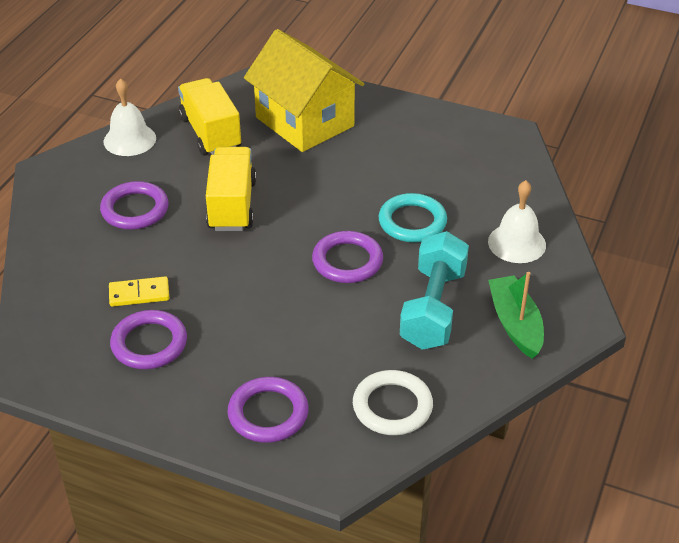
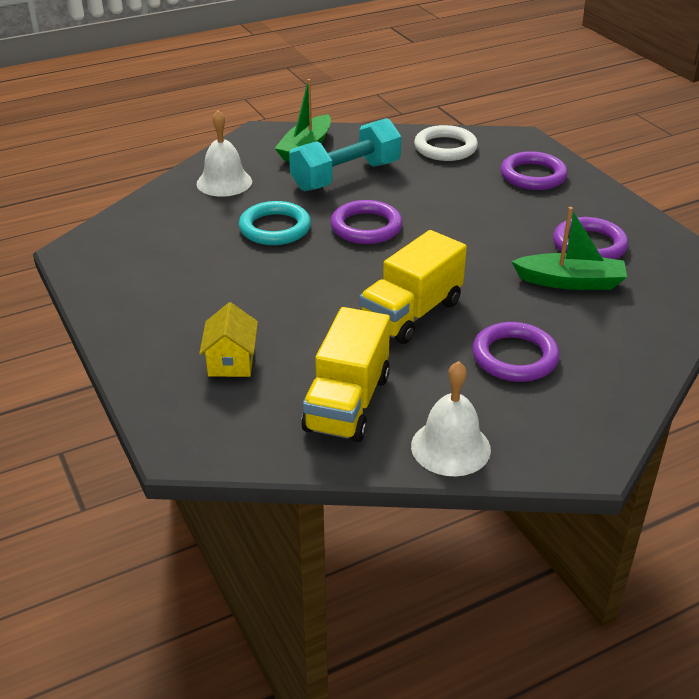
camera: 140 degrees left, 5 degrees down
yellow domino [109,276,169,307] -> green boat [511,207,627,290]
yellow house [244,29,364,152] -> yellow house [199,302,258,377], size x0.45

